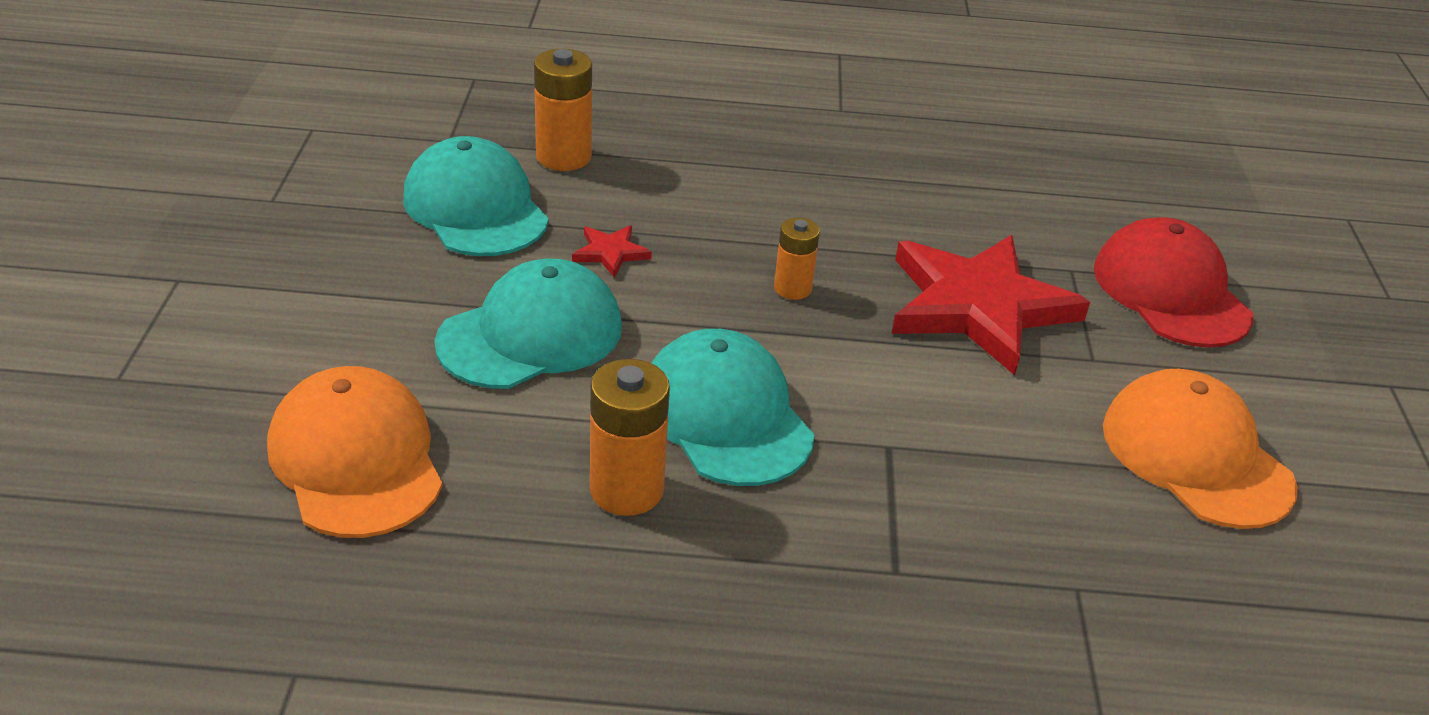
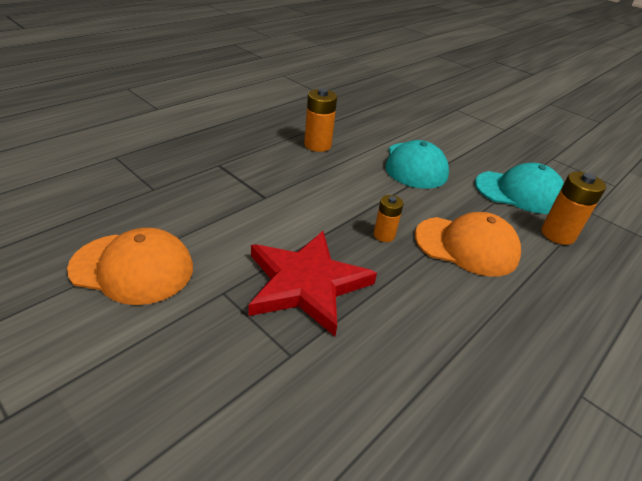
camera: 130 degrees right, 0 degrees up
orange cap [267,366,443,538] -> orange cap moved to [415,212,521,277]
red star [572,225,652,278] -> none
turquoise cap [652,329,815,486] -> none
red cap [1094,217,1253,348] -> none

